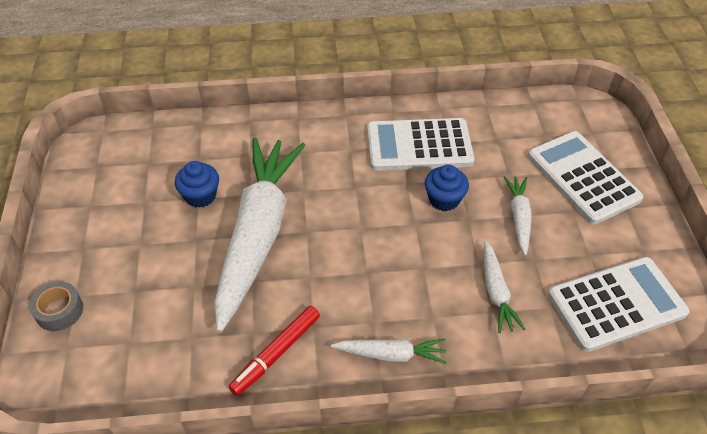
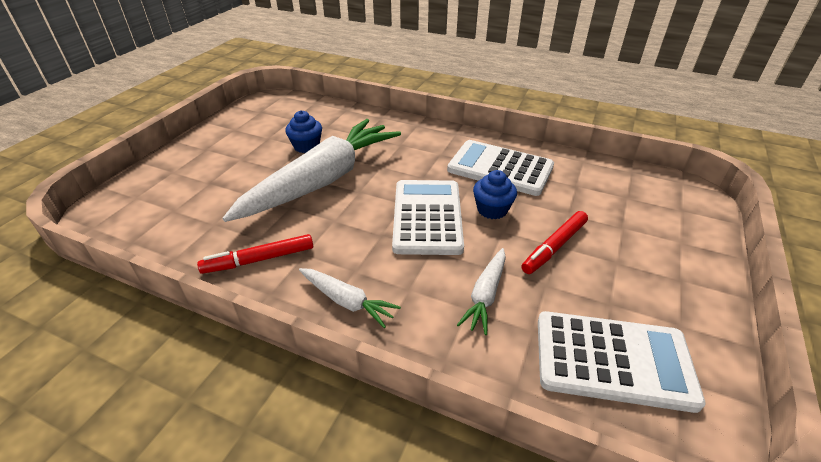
camera: 30 degrees right, 10 degrees down
grey tape [29,281,83,331] -> none
white carrot [504,176,532,256] -> red marker [522,211,588,274]
white calculator [528,131,644,224] -> white calculator moved to [392,180,464,255]

